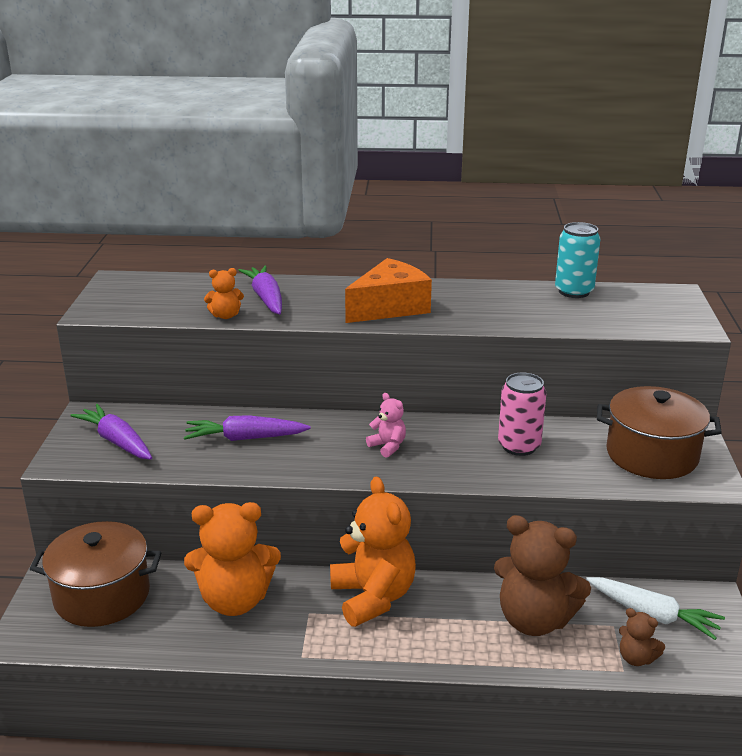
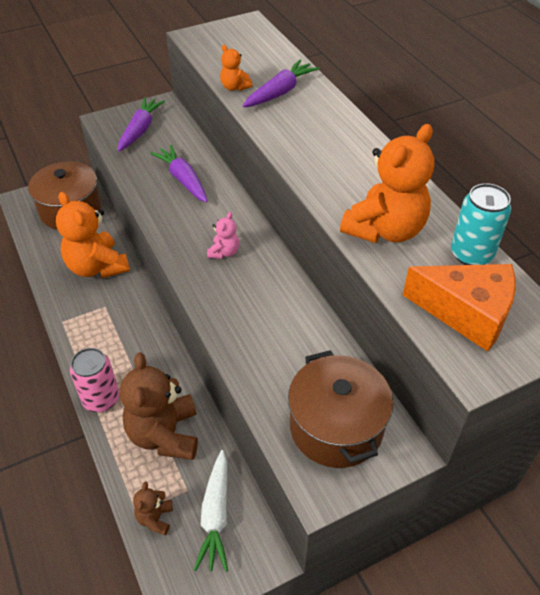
camera: 60 degrees right, 20 degrees up
orange teddy bear [330,476,416,627] -> orange teddy bear moved to [340,124,434,243]
orange cheese [345,258,432,323] -> orange cheese moved to [403,264,516,352]
pink can [498,373,547,456] -> pink can moved to [70,348,119,412]

